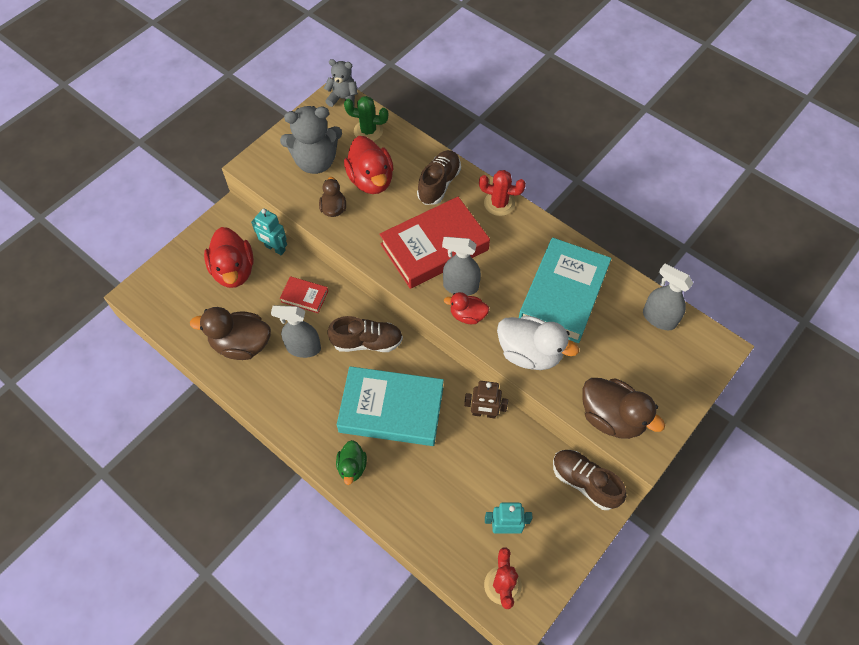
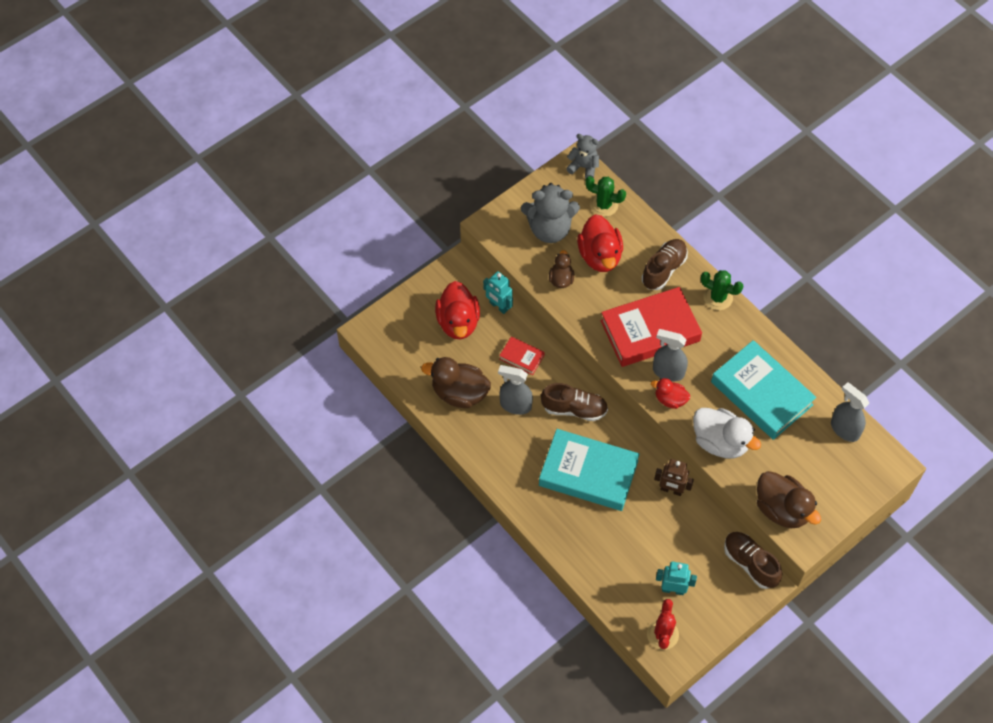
camera: 10 degrees right, 0 degrees up
green duck [336,440,367,485] -> none
red cactus [479,170,526,216] -> green cactus [701,270,743,310]
turquoise book [519,238,611,343] -> turquoise book turned 75 degrees counterclockwise [711,340,816,440]

